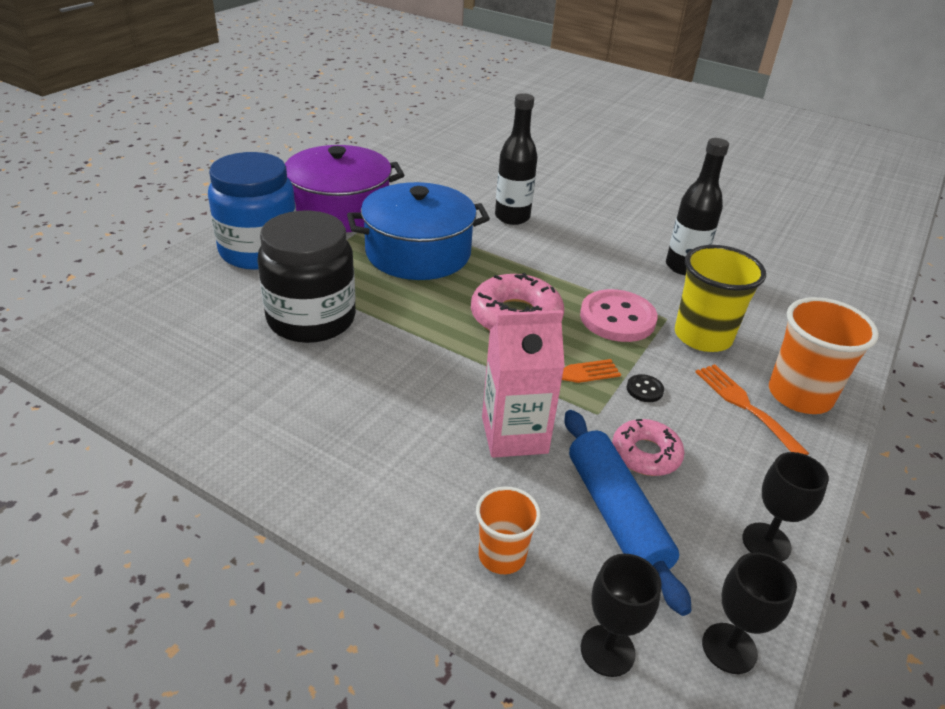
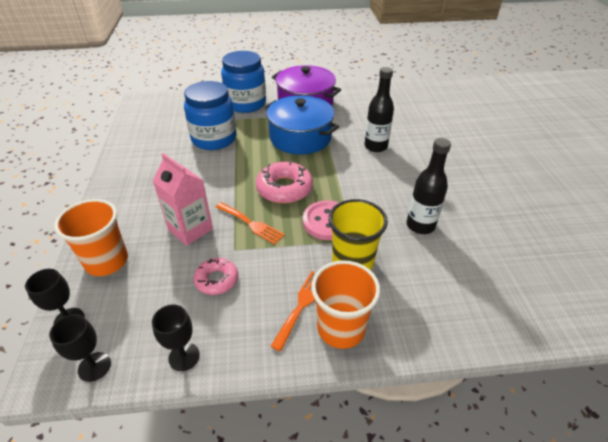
camera: 55 degrees right, 5 degrees up
black jar [257,211,356,343] -> blue jar [184,81,236,150]
orange cup [476,486,541,574] -> orange cup [54,199,128,276], size x1.70
blue rolling pin [564,410,692,616] -> none
black button [627,374,664,402] -> none

